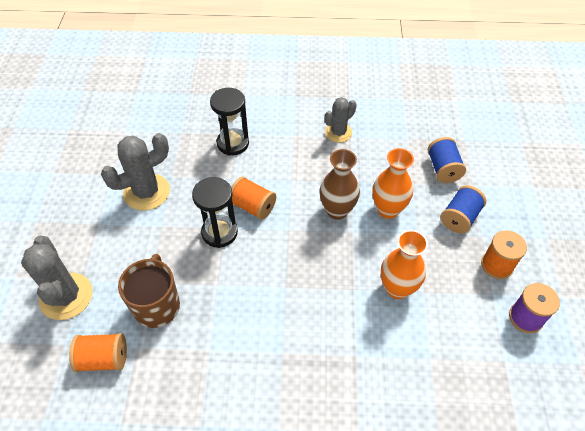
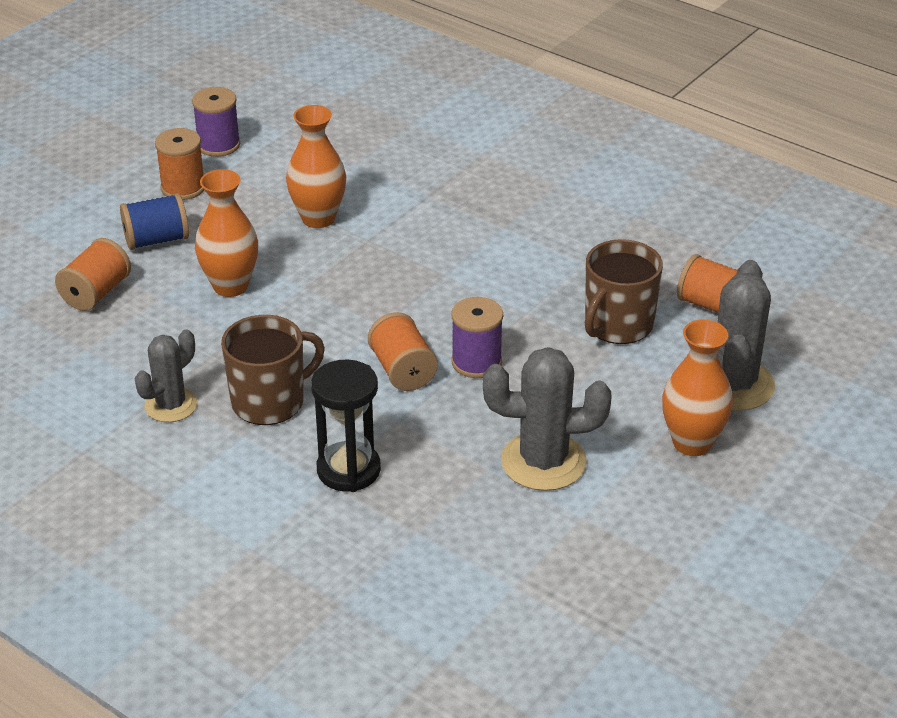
camera: 145 degrees left, 15 degrees down
black hourglass [192,177,238,248] -> purple spool [451,297,503,378]
brown vase [319,149,360,220] -> none
grey cactus [325,97,357,143] -> grey cactus turned 45 degrees counterclockwise [135,329,198,422]
blue spool [428,137,466,183] -> orange spool [55,238,131,311]
none -> brown mug [221,315,325,425]
none -> orange vase [662,320,733,456]

